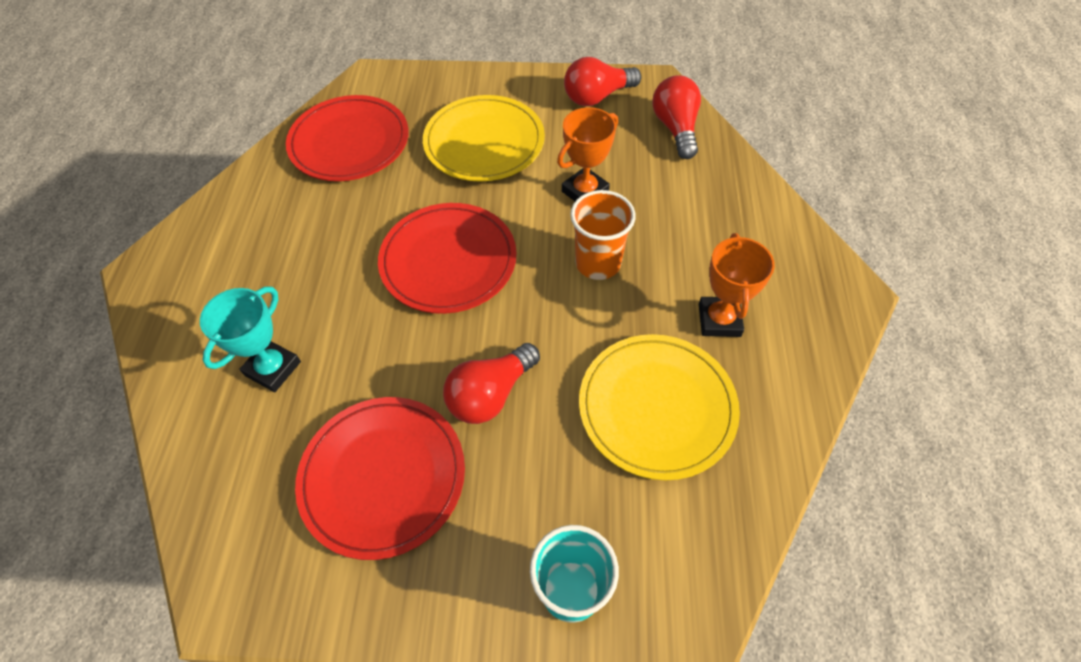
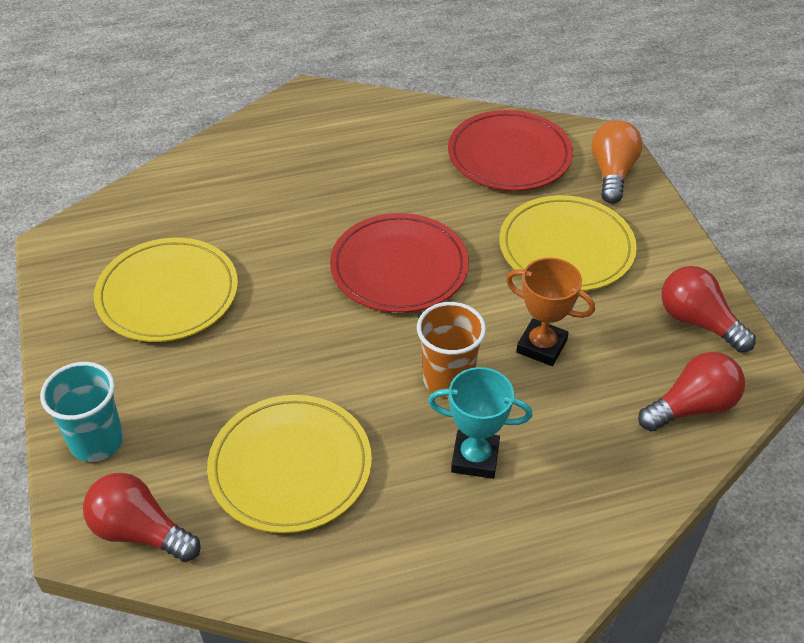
camera: 70 degrees right, 10 degrees down
turquoise trophy [200,287,301,392] -> turquoise trophy moved to [428,367,532,479]
red plate [295,397,465,560] -> yellow plate [94,238,238,342]
red light bulb [443,343,540,424] -> red light bulb moved to [83,473,201,562]
orange trophy [699,233,775,337] -> none
none -> orange light bulb [592,120,642,204]

